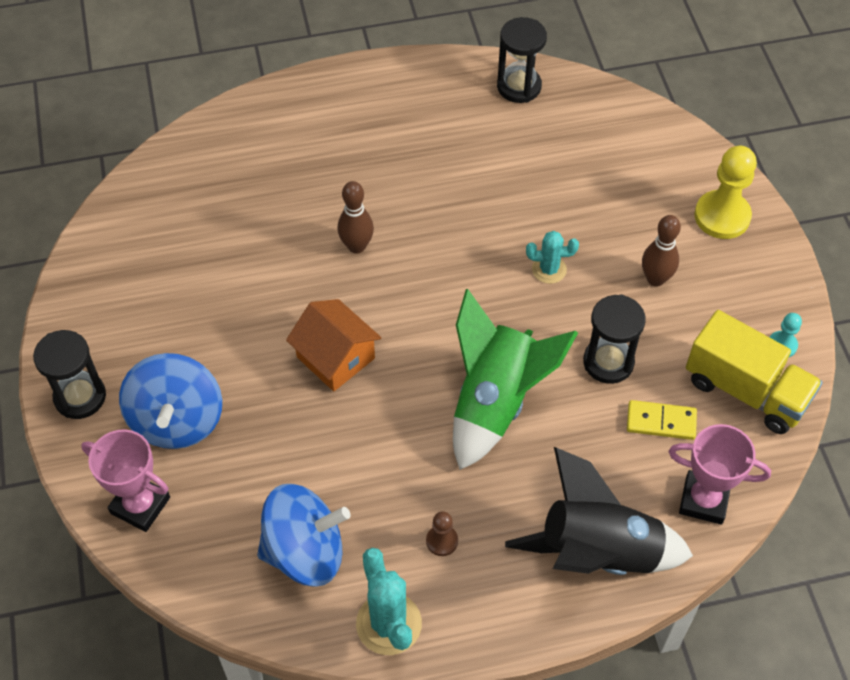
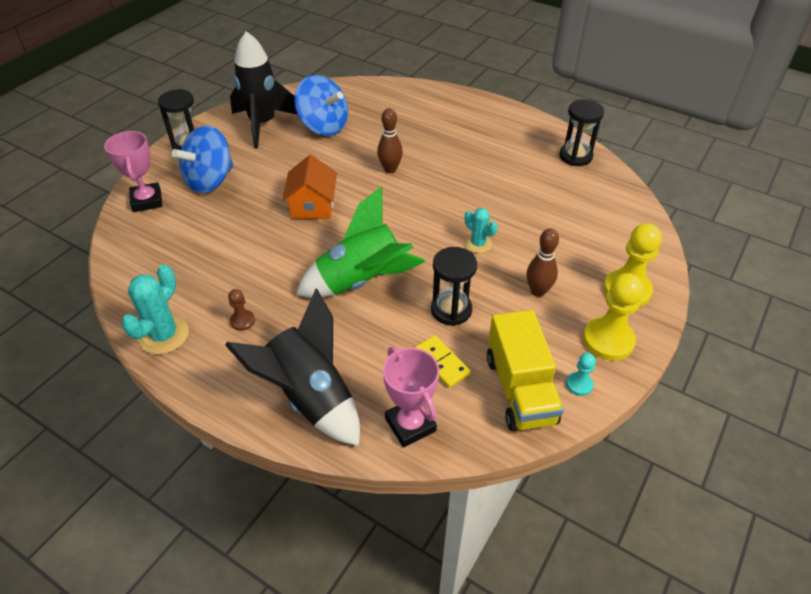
camera: 45 degrees right, 10 degrees down
blue spinning top [257,484,351,586] -> blue spinning top moved to [294,75,348,136]
none -> black rocket [230,31,298,148]
none -> yellow pawn [583,273,644,361]

